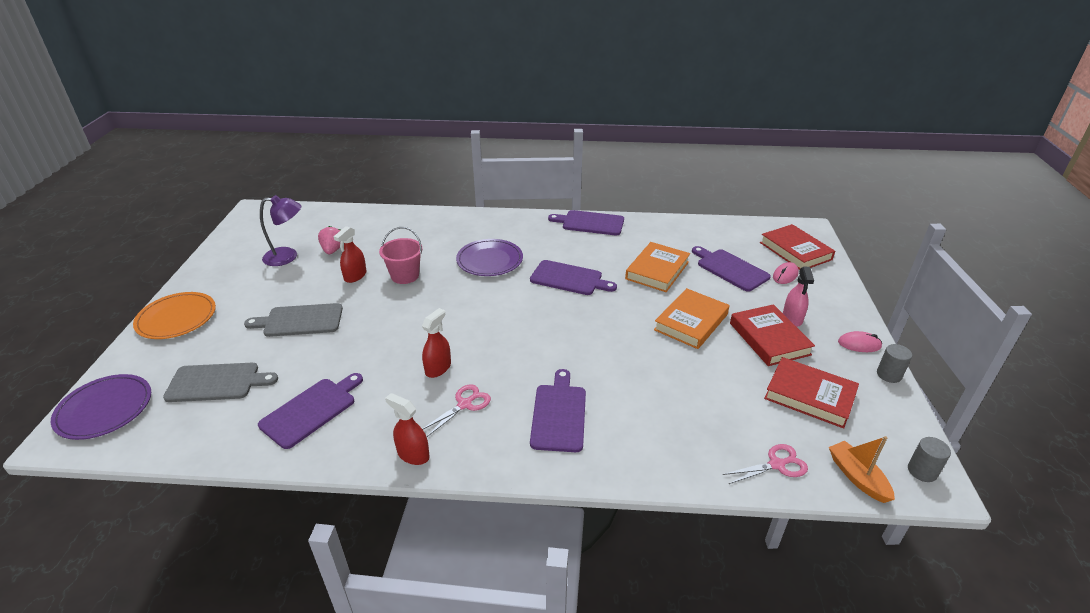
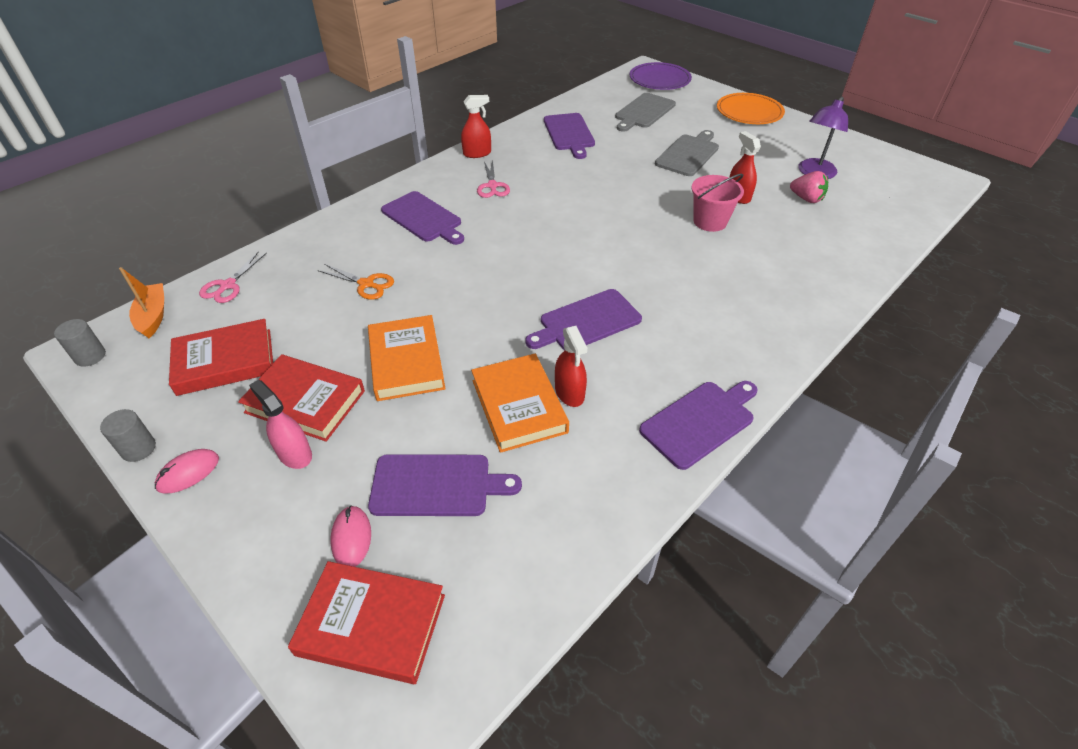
camera: 130 degrees right, 10 degrees up
red spray bottle [422,308,451,378] -> red spray bottle moved to [555,326,587,407]
purple plate [456,239,523,276] -> none
orange boat [829,436,895,503] -> orange boat turned 120 degrees counterclockwise [119,267,164,338]
none -> orange scissors [318,264,394,300]

